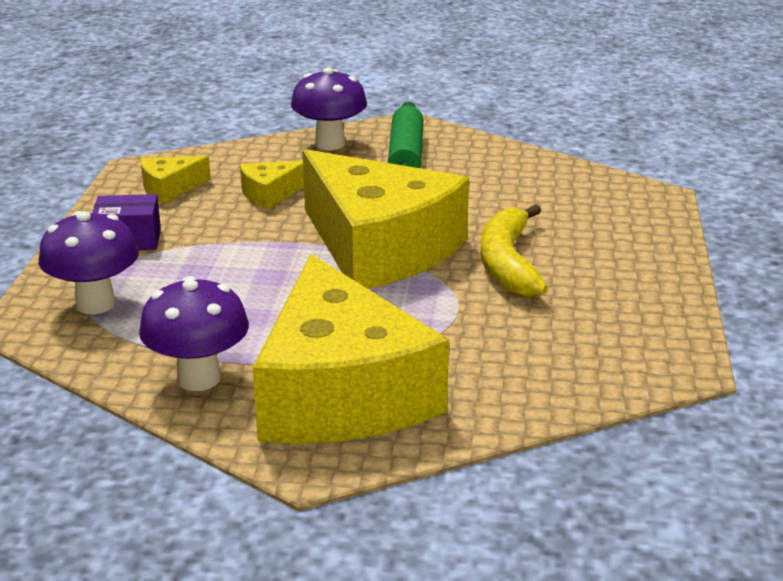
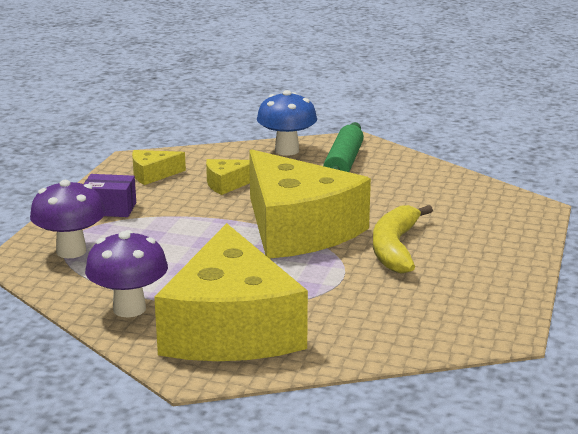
camera: 10 degrees right, 5 degrees down
purple mushroom [291,67,367,150] -> blue mushroom [257,90,317,156]

